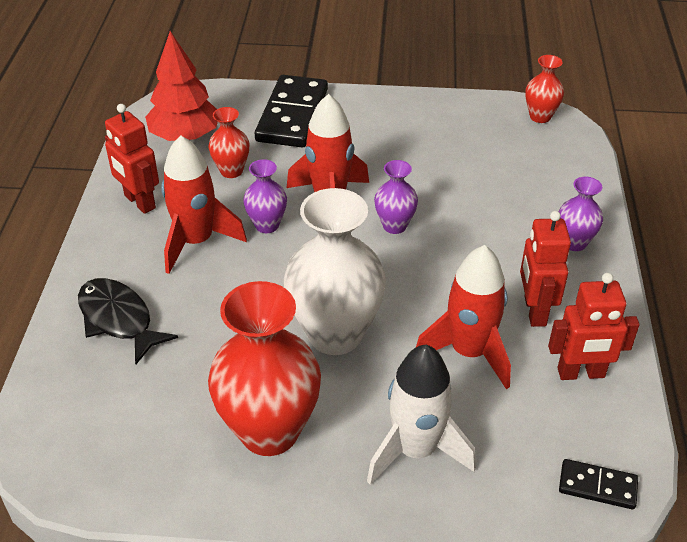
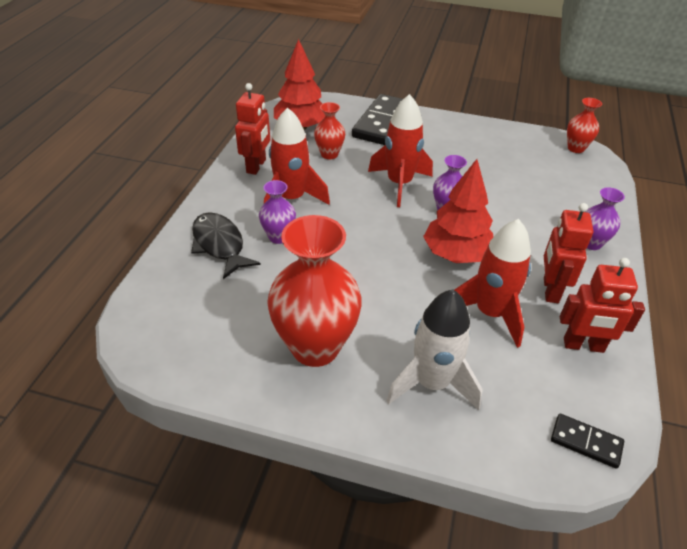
camera: 10 degrees right, 0 degrees up
red robot [105,104,159,214] -> red robot turned 135 degrees counterclockwise [235,83,270,175]
purple vase [243,159,287,233] -> purple vase moved to [259,180,296,244]
white vase [284,188,386,355] -> none
none -> red tree [423,159,493,263]

